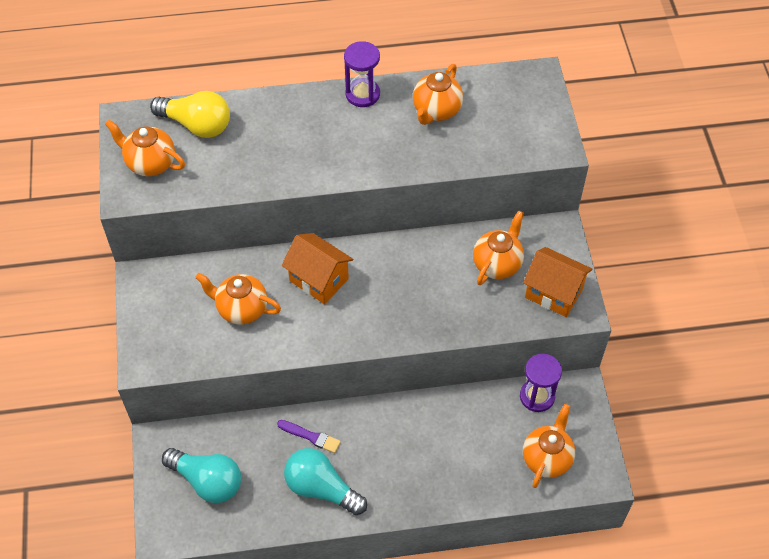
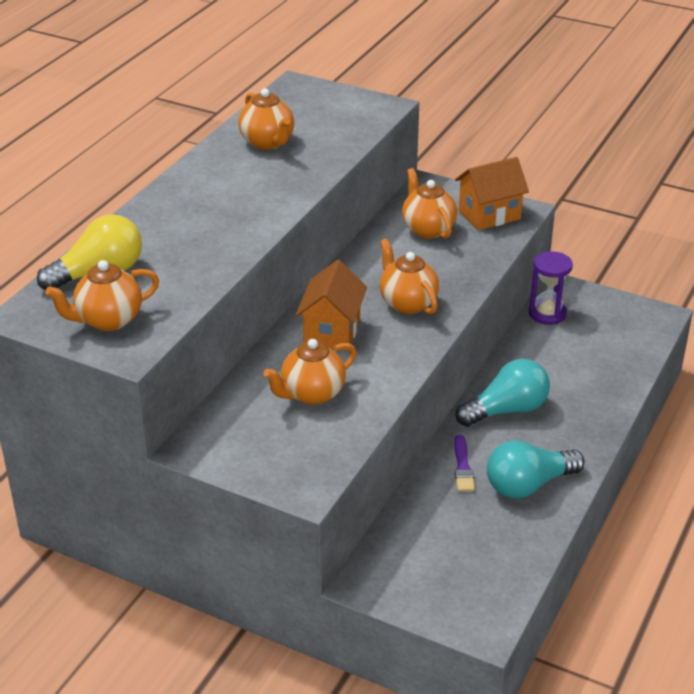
camera: 55 degrees left, 20 degrees down
turquoise light bulb [162,448,241,503] -> turquoise light bulb moved to [456,358,550,427]
purple brush [277,420,341,453] -> purple brush turned 120 degrees clockwise [454,435,475,492]
orange house [282,233,353,304] -> orange house turned 60 degrees counterclockwise [296,260,367,351]
purple hourglass [344,41,380,107] -> none
orange teapot [523,404,575,488] -> orange teapot moved to [380,238,439,314]

